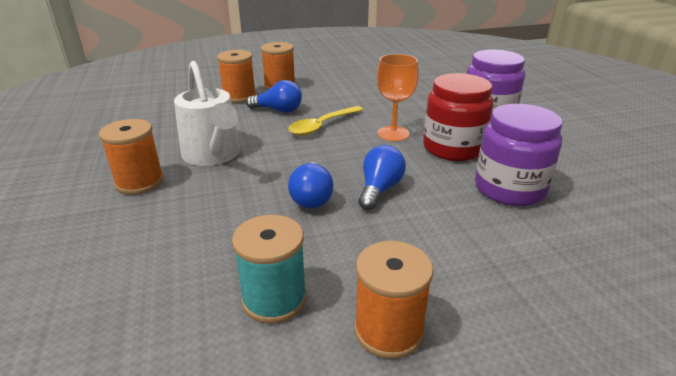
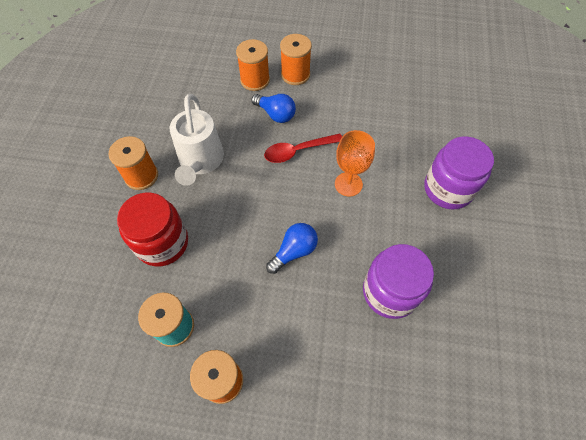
camera: 25 degrees right, 30 degrees up
yellow spoon [288,106,363,136] -> red spoon [264,134,342,163]
blue light bulb [288,162,333,209] -> none
red jar [423,73,493,161] -> red jar moved to [117,193,188,266]

